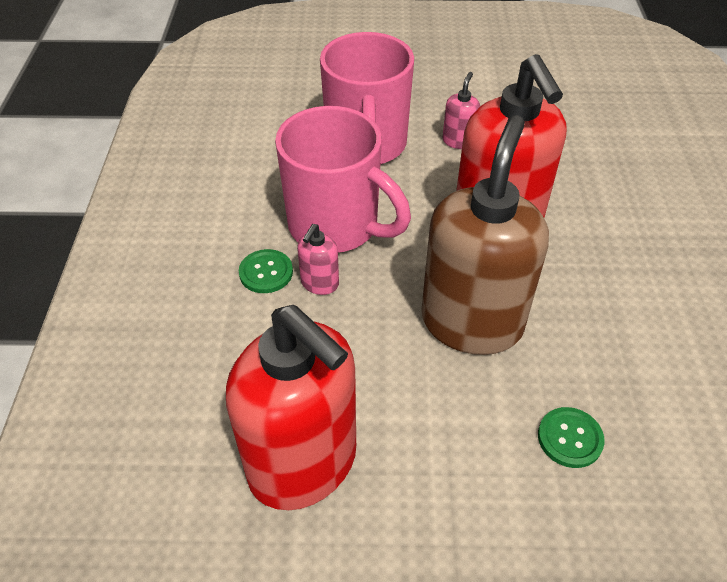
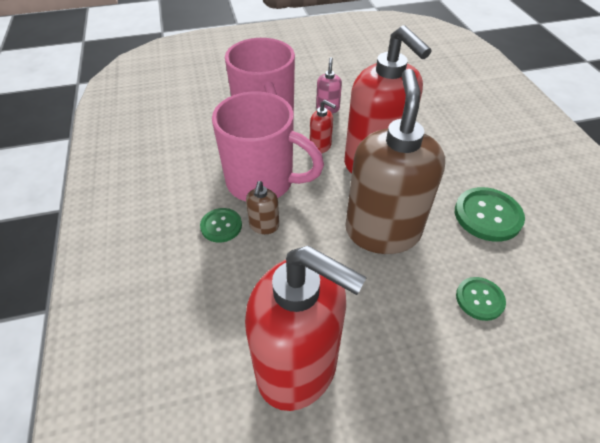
camera: 15 degrees left, 0 degrees up
pink soap dispenser [297,224,339,295] -> brown soap dispenser [246,181,279,234]
none -> red soap dispenser [310,100,336,153]
none -> green button [455,187,525,242]

